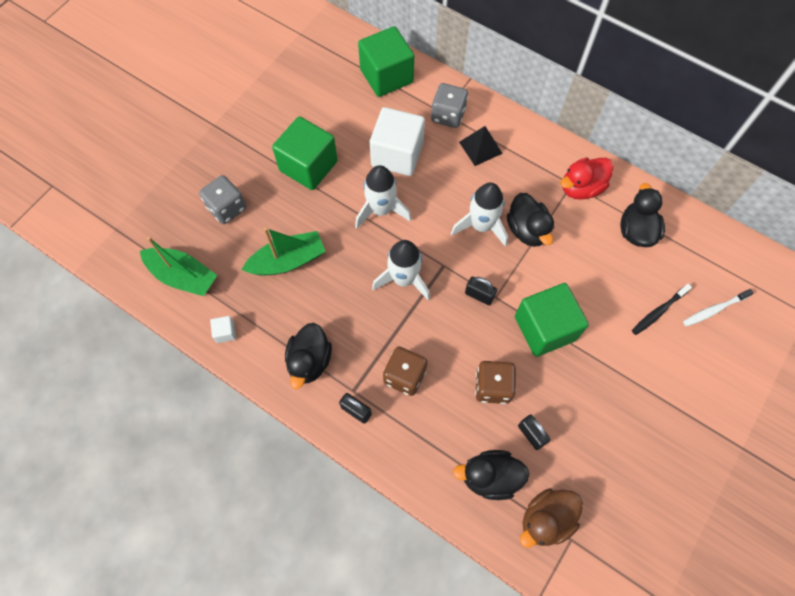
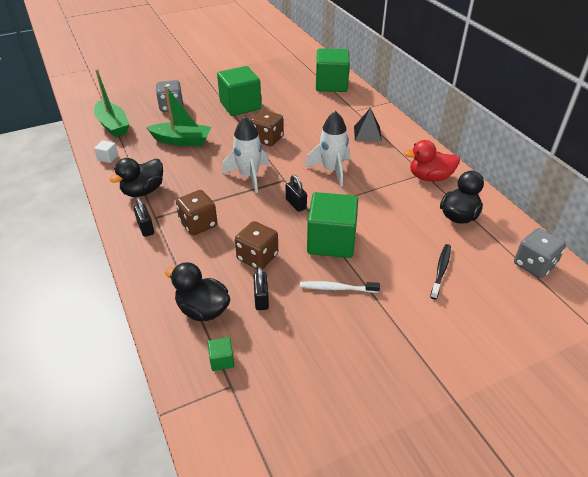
camera: 30 degrees right, 25 degrees down
white rocket [355,165,412,228] -> brown dice [251,110,283,146]
white cube [370,107,425,176] -> none
grey dice [431,83,468,128] -> grey dice moved to [514,228,566,278]
black duck [507,193,554,247] -> none
brown duck [520,488,583,548] -> green cube [208,337,234,371]
black toothbrush [632,284,692,335] -> black toothbrush turned 120 degrees clockwise [430,244,451,299]
white toothbrush [683,289,754,327] -> white toothbrush moved to [300,281,380,293]

